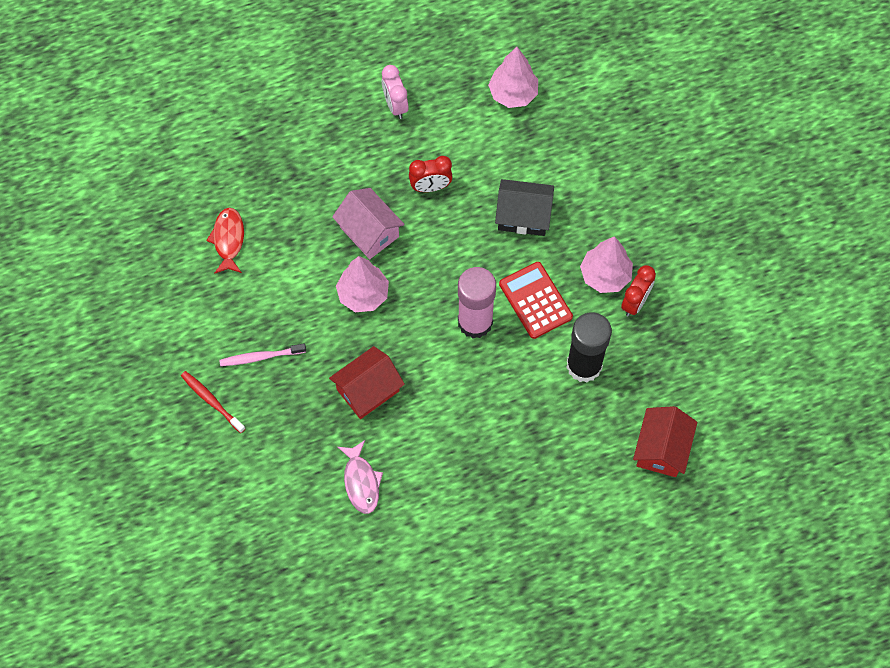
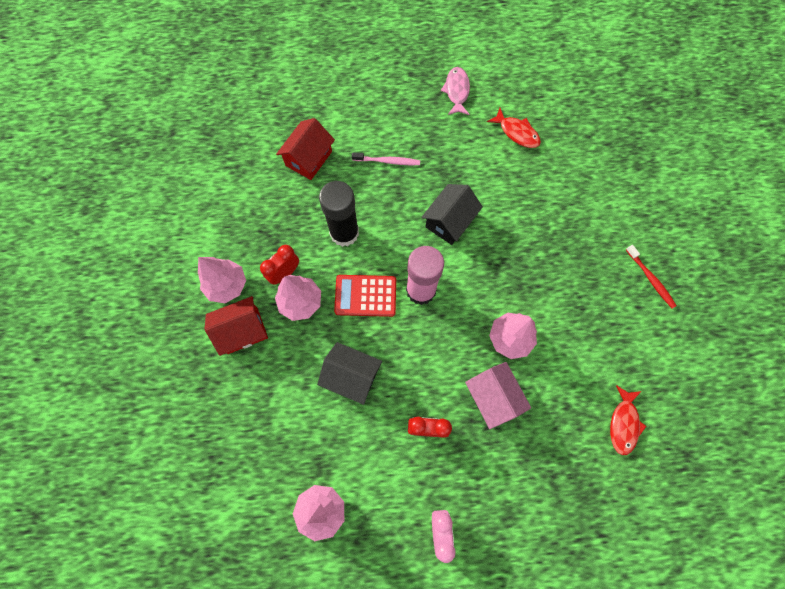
camera: 165 degrees left, 5 degrees up
pink toothbrush [219,343,306,366] -> pink toothbrush moved to [352,152,420,165]
red house [329,346,405,419] -> red house moved to [205,296,268,356]
pink fish [338,440,383,514] -> pink fish moved to [441,67,470,115]
red calculator [499,262,573,339] -> red calculator turned 105 degrees clockwise [334,275,396,317]
none -> pink tree [198,257,246,303]
none -> black house [422,184,483,245]
none -> red fish [487,108,541,148]

